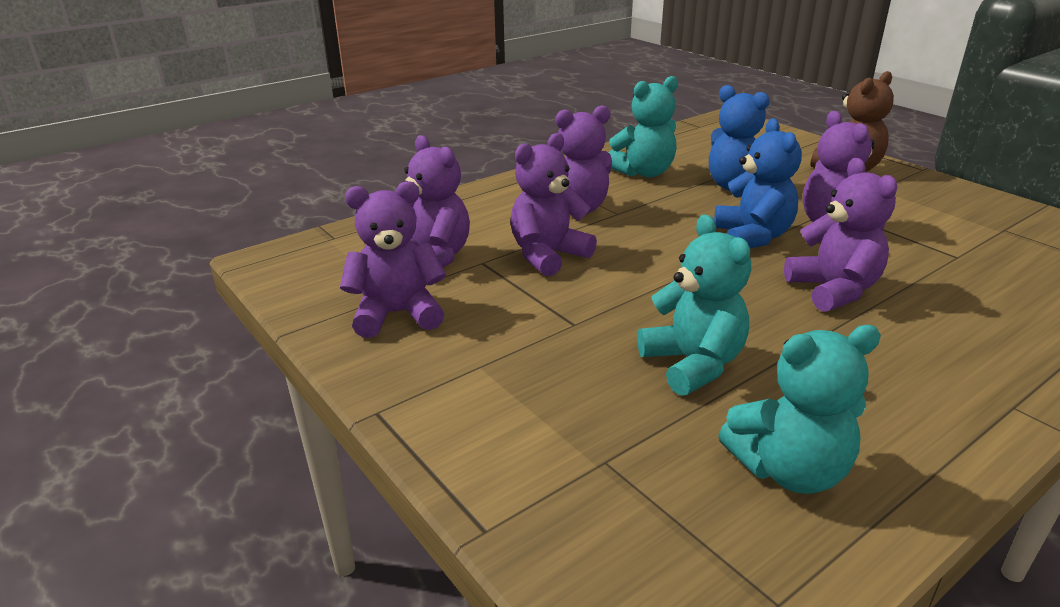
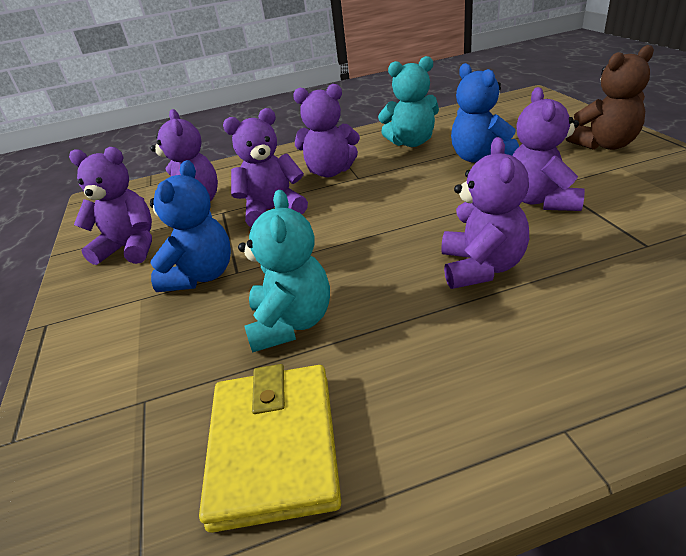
camera: 25 degrees right, 5 degrees up
blue teddy bear [714,118,802,248] -> blue teddy bear moved to [150,160,231,292]
turquoise teddy bear [718,325,881,494] -> yellow wallet [199,364,341,533]

